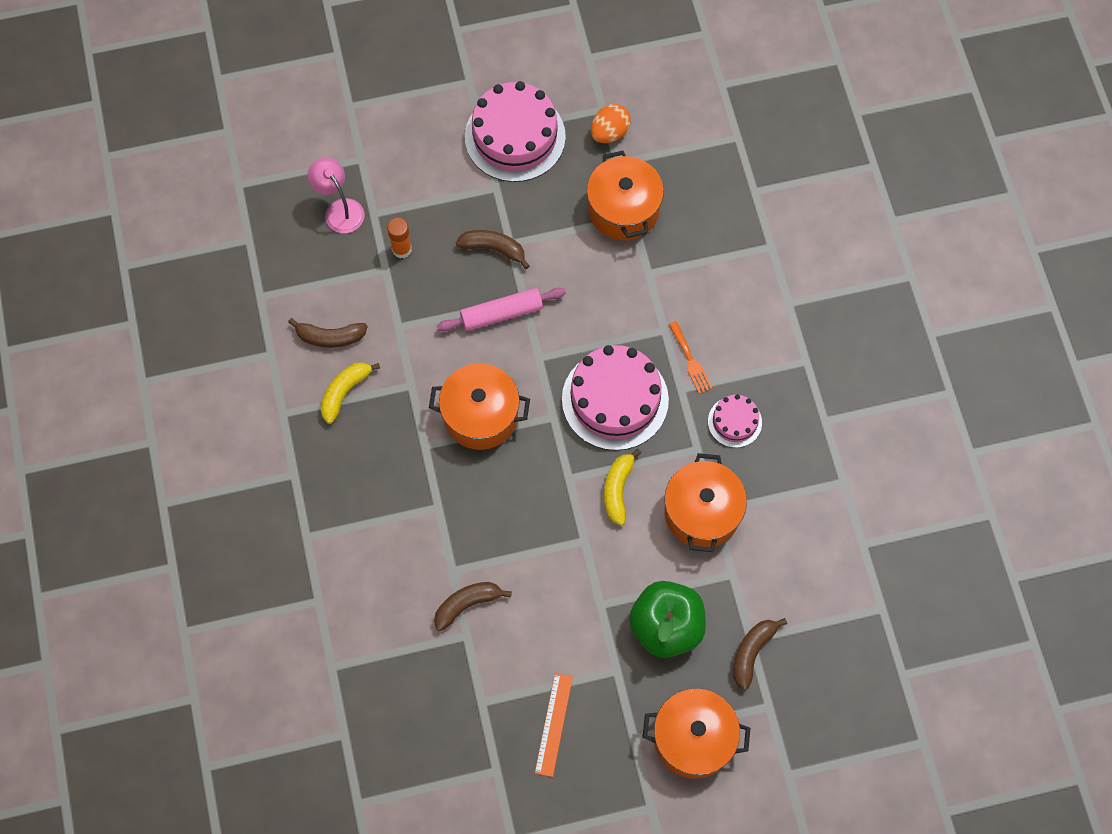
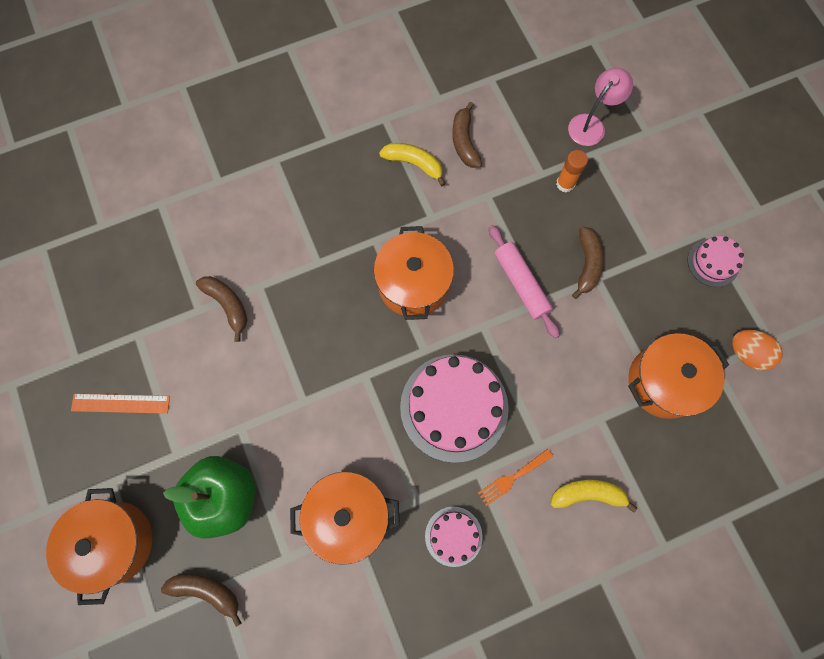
camera: 80 degrees right, 5 degrees up
pink cake [465,81,566,182] -> pink cake [688,236,744,287], size x0.51
yellow banana [604,449,641,526] -> yellow banana moved to [551,480,637,513]

